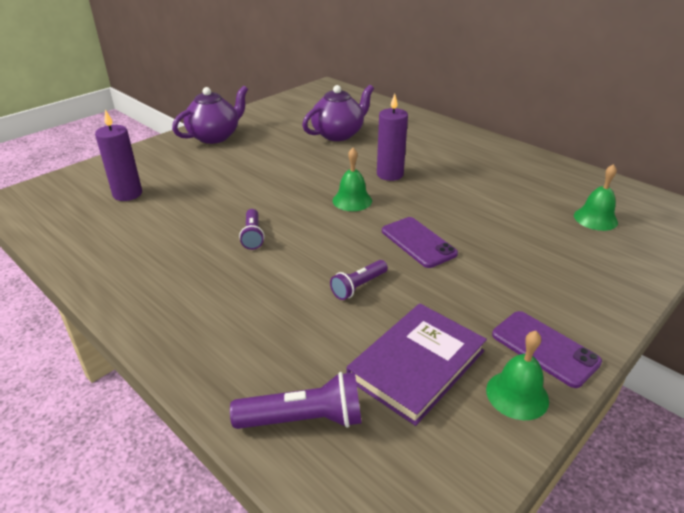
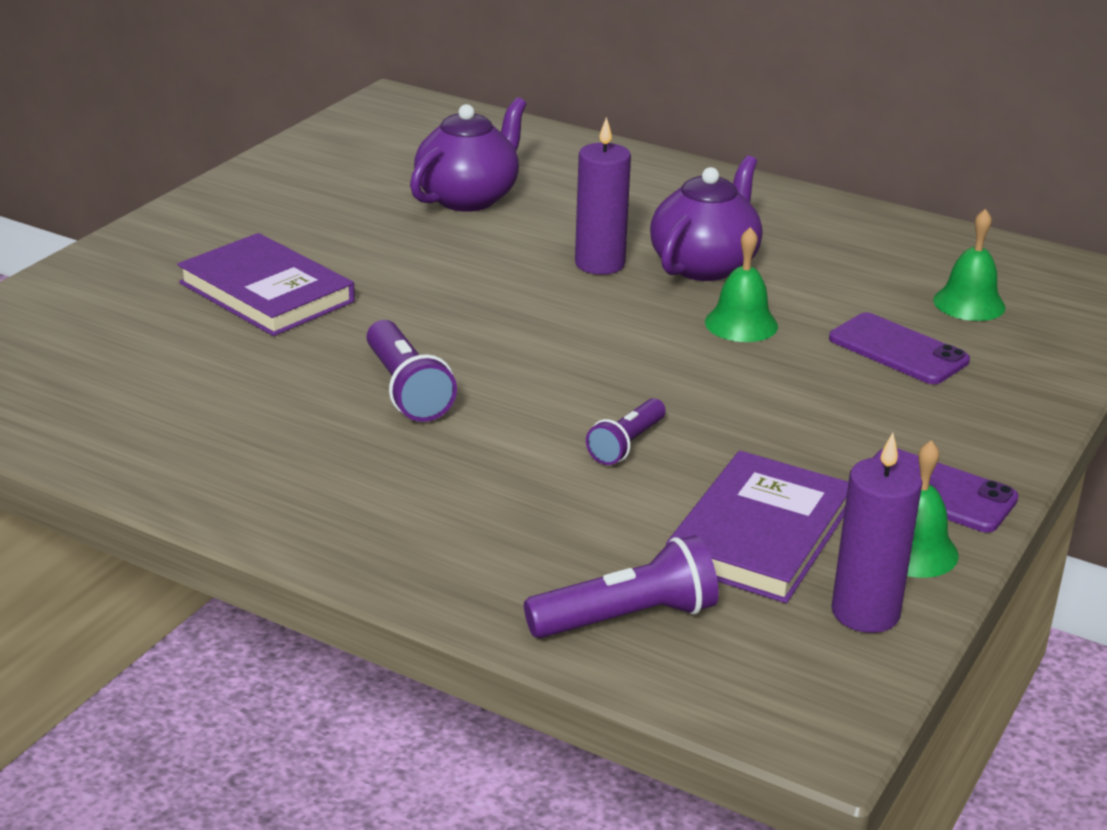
camera: 15 degrees left, 5 degrees down
purple candle [95,110,142,201] -> purple candle moved to [831,433,922,633]
purple teapot [172,86,248,144] -> purple teapot moved to [650,155,762,281]
purple flashlight [239,209,264,250] -> purple flashlight [367,320,457,422], size x1.52
green bell [333,148,372,211] -> green bell moved to [705,227,778,342]
purple phone [382,217,458,268] -> purple phone moved to [829,312,970,384]
none -> purple book [177,233,355,336]

